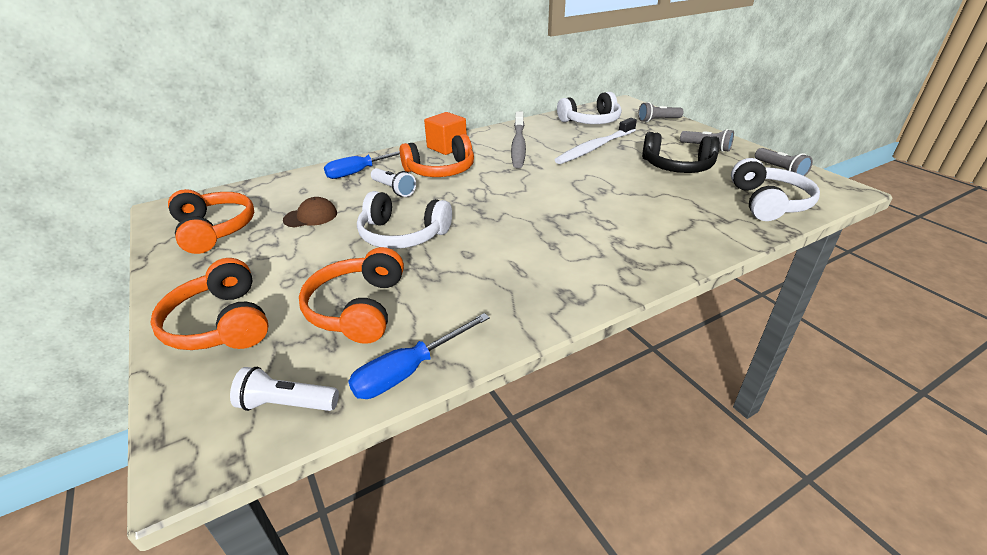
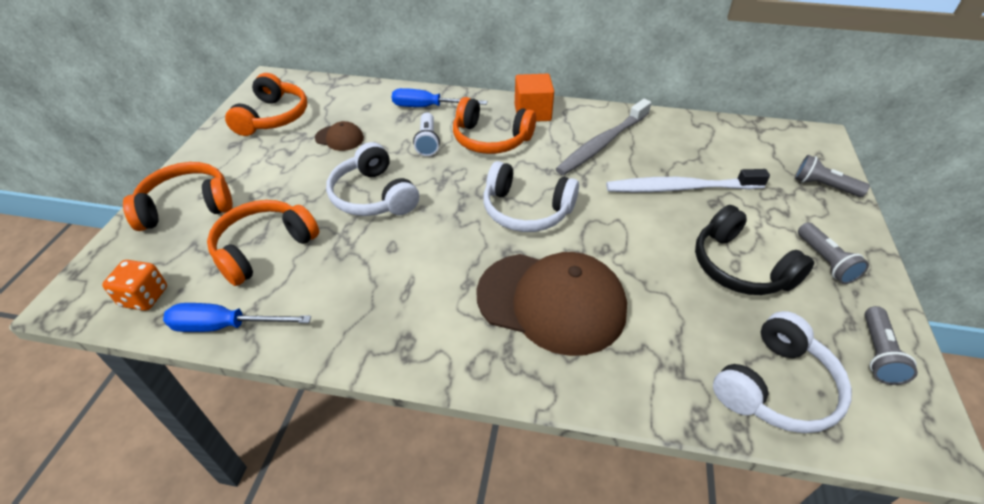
camera: 40 degrees right, 10 degrees up
orange headphones [150,258,269,350] -> orange headphones turned 60 degrees clockwise [123,162,233,231]
white flashlight [230,367,339,411] -> orange dice [102,260,167,311]
white headphones [557,92,622,124] -> white headphones moved to [483,161,579,232]
none -> brown cap [476,252,627,356]

